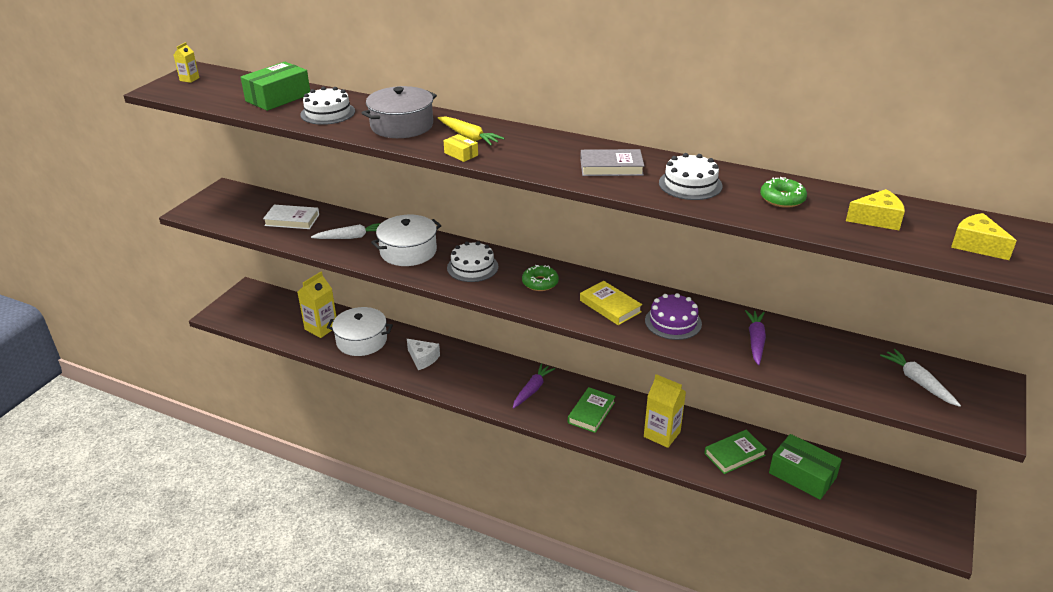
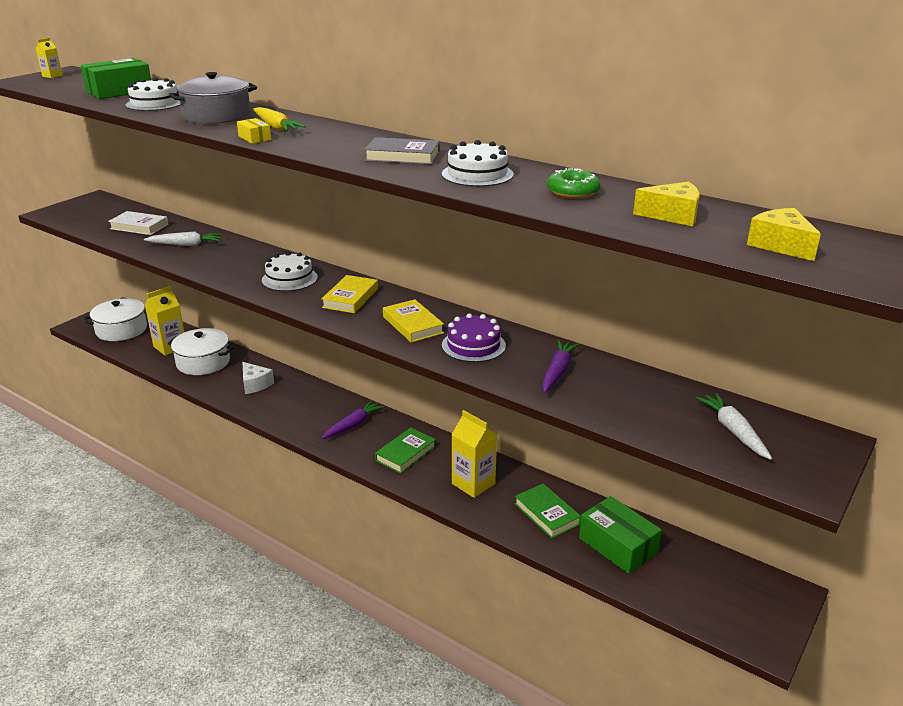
camera: 10 degrees right, 5 degrees down
white pot [371,215,442,266] -> white pot moved to [84,298,147,341]
green donut [522,265,559,291] -> yellow book [321,275,378,313]
green book [704,430,767,474] -> green book turned 75 degrees clockwise [514,484,581,538]

